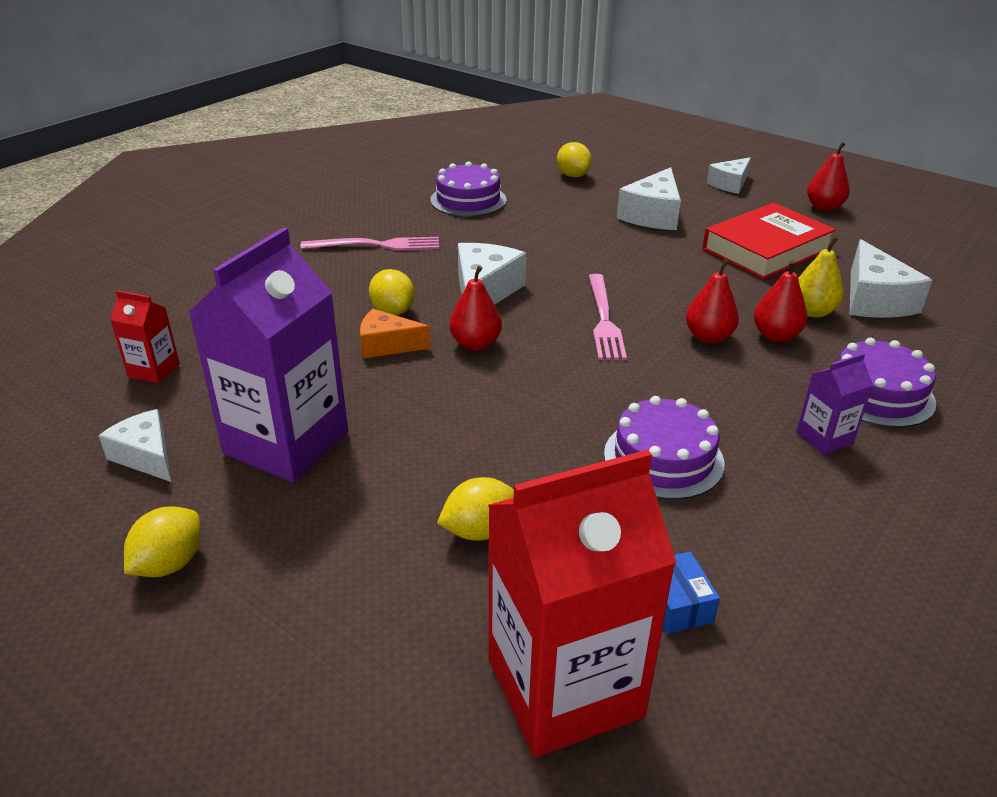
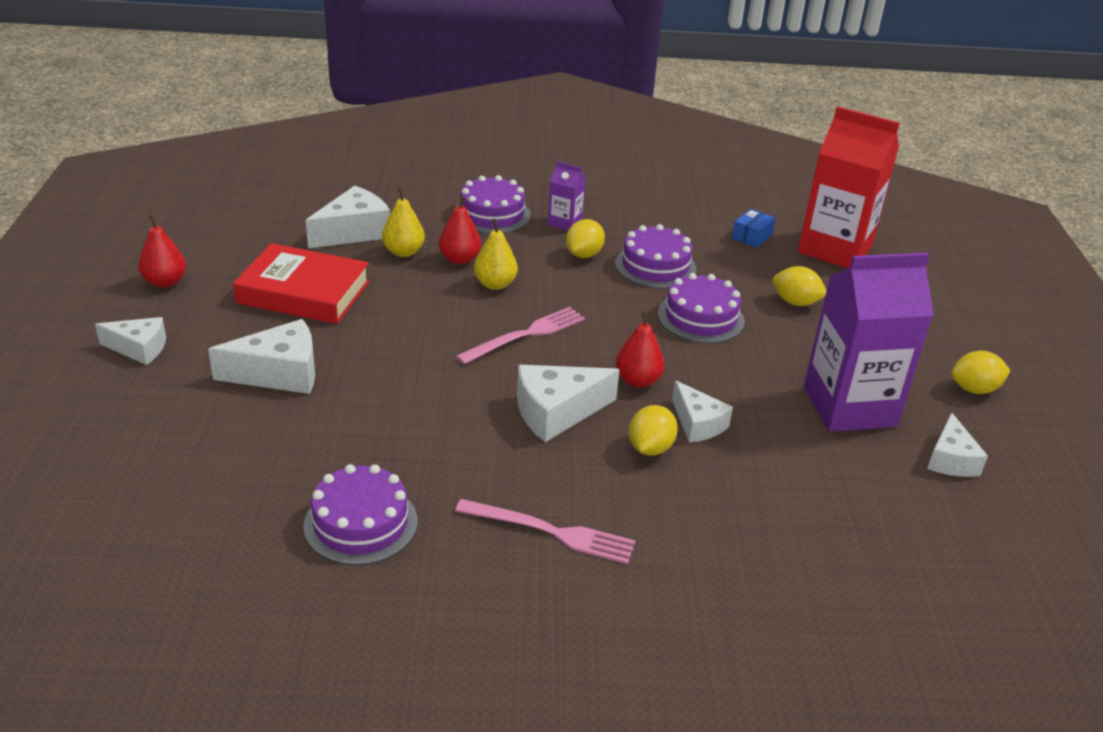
camera: 130 degrees left, 0 degrees up
red carton [110,290,180,383] -> none
pink fork [300,237,439,250] -> pink fork turned 150 degrees clockwise [455,499,636,564]
orange cheese [360,309,431,358] -> white cheese [672,380,733,442]
yellow lemon [557,142,592,177] -> yellow lemon moved to [566,219,605,258]
red pear [686,259,739,343] -> yellow pear [474,219,518,290]
none -> purple cake [658,273,745,343]

